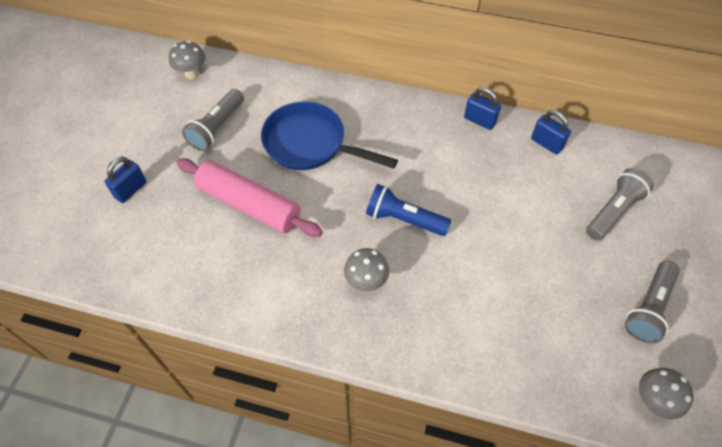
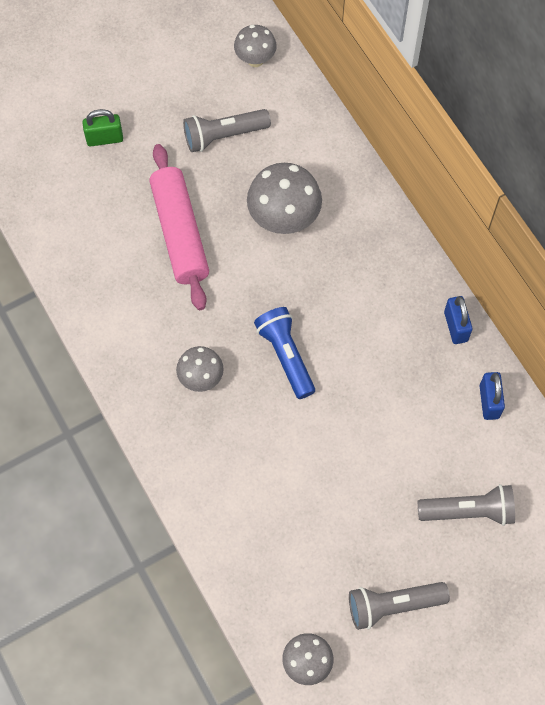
camera: 45 degrees right, 10 degrees up
blue padlock [104,156,147,203] -> green padlock [82,109,123,146]
blue pan [261,102,398,170] -> grey mushroom [247,163,322,234]

